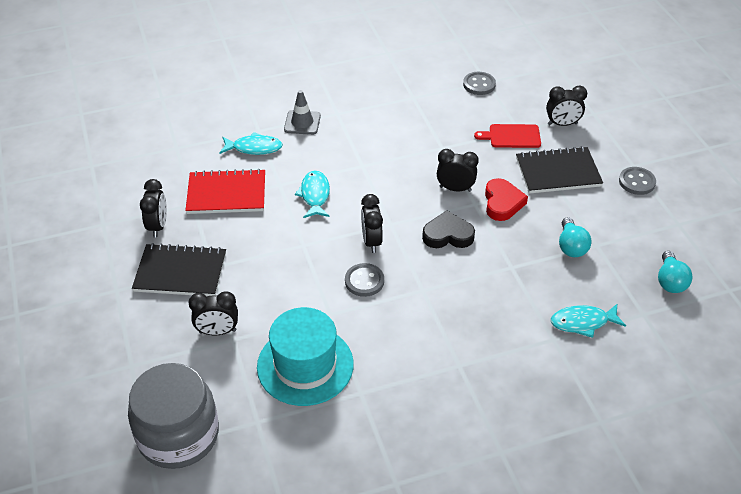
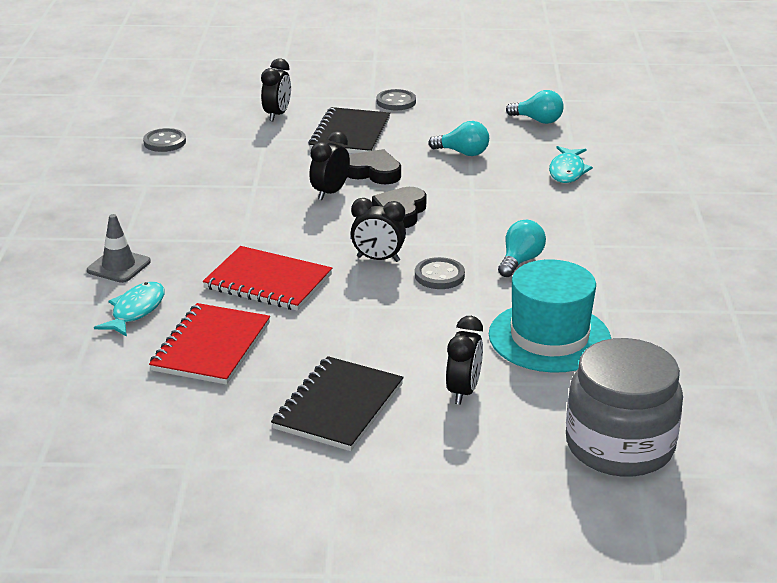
camera: 70 degrees left, 15 degrees down
black clock [140,179,167,238] -> none
turquoise fish [295,171,330,218] -> red notebook [203,246,332,311]
red cutting board [474,124,541,148] -> none
red heart [485,178,528,221] -> black heart [347,149,401,184]
none -> turquoise light bulb [498,220,546,277]

